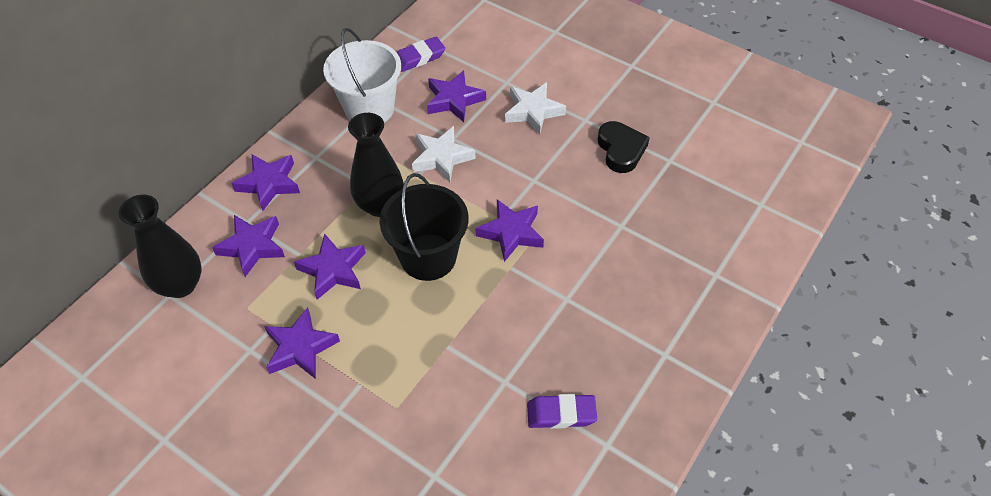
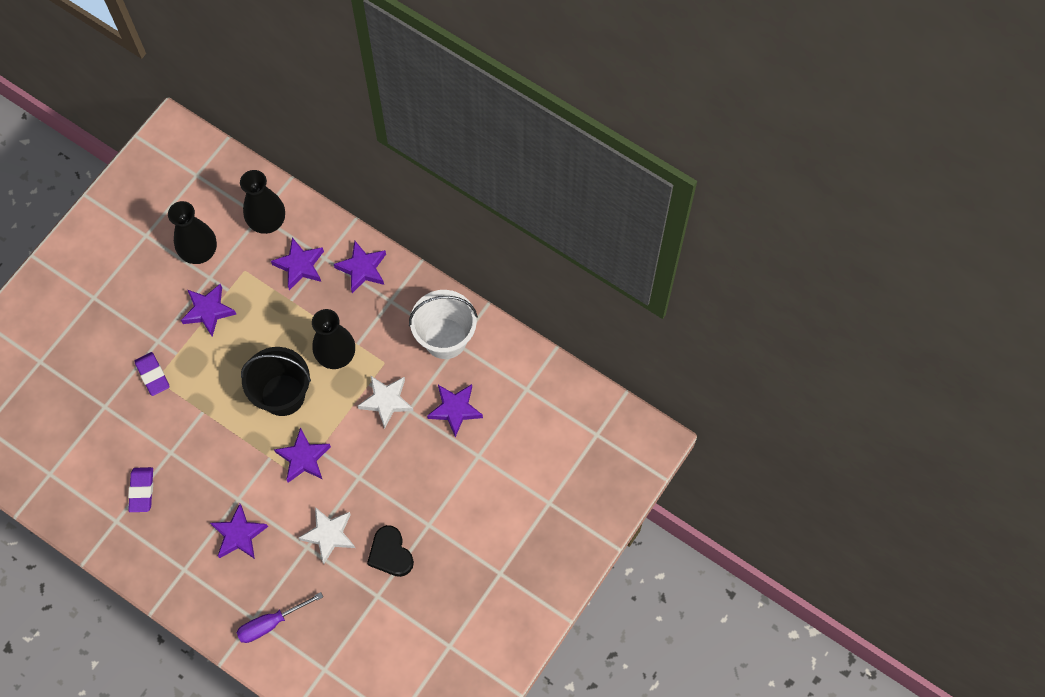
camera: 90 degrees right, 15 degrees up
purple star [294,233,366,300] -> purple star moved to [210,504,268,559]
purple eraser [397,37,445,72] -> purple eraser moved to [134,352,170,396]
white star [505,82,566,135] -> white star moved to [298,507,355,564]
black heart [598,121,650,173] -> black heart turned 75 degrees clockwise [367,525,414,577]
none -> black vase [168,201,217,264]
none -> purple screwdriver [237,592,323,643]

